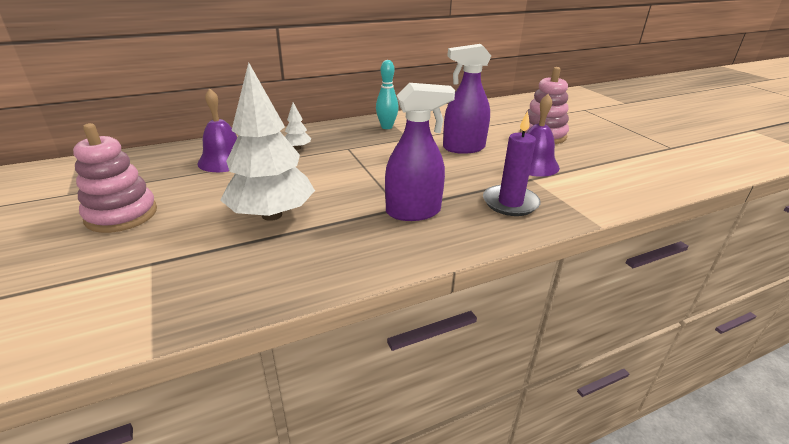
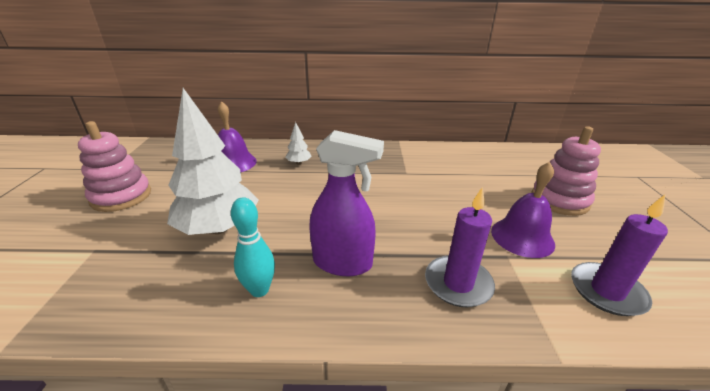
camera: 25 degrees right, 0 degrees up
turquoise bowling pin [376,60,399,129] -> turquoise bowling pin moved to [231,197,275,297]
purple spray bottle [443,44,491,154] -> none
none -> purple candle [571,195,668,316]

